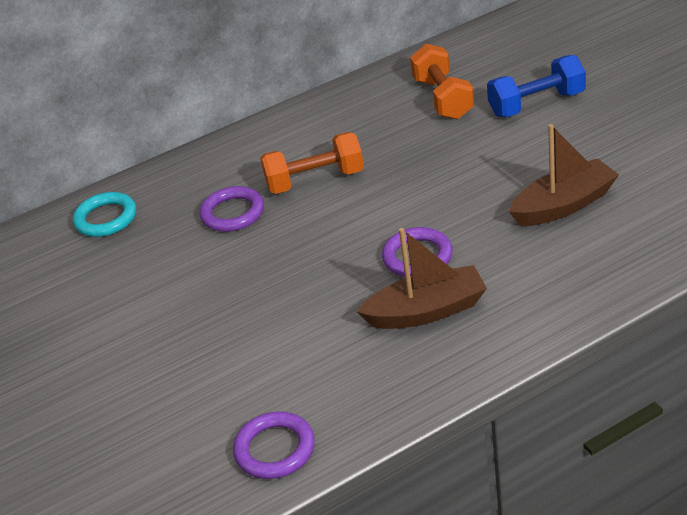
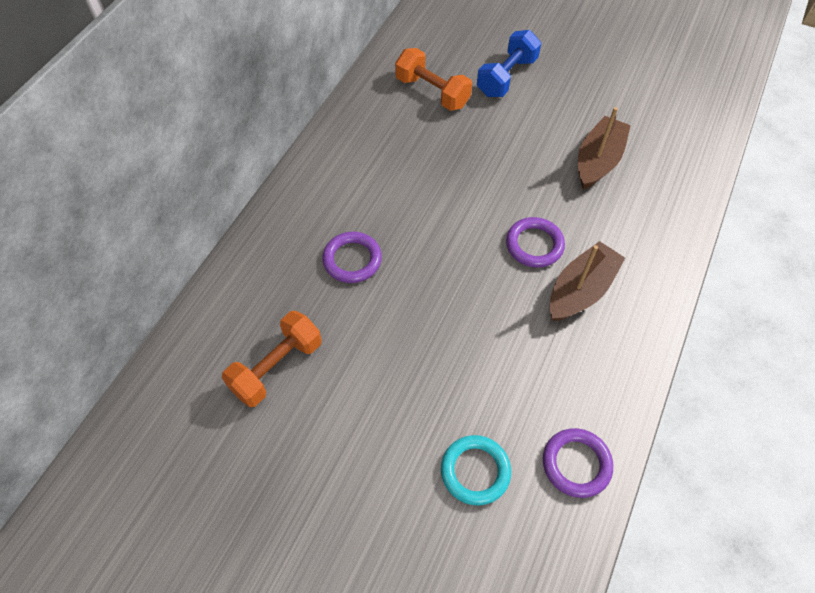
camera: 40 degrees left, 20 degrees up
turquoise ring [73,192,136,237] -> turquoise ring moved to [441,435,511,505]
orange dumbbell [260,132,364,194] -> orange dumbbell moved to [222,311,322,407]

